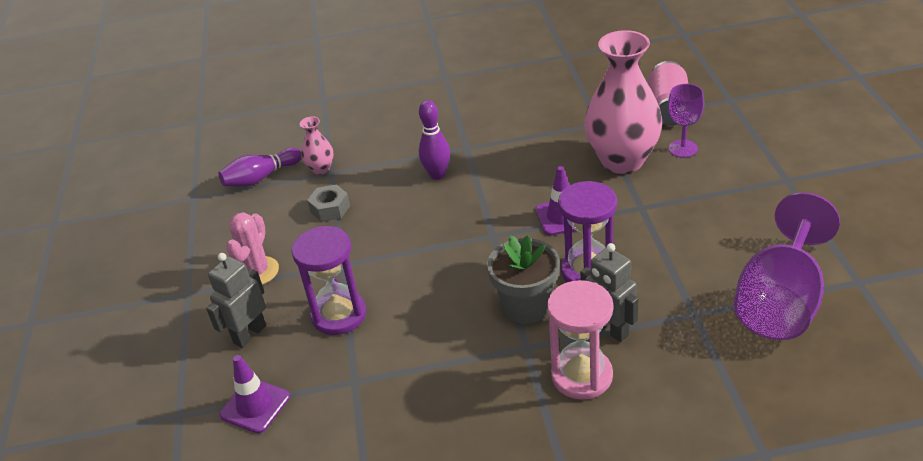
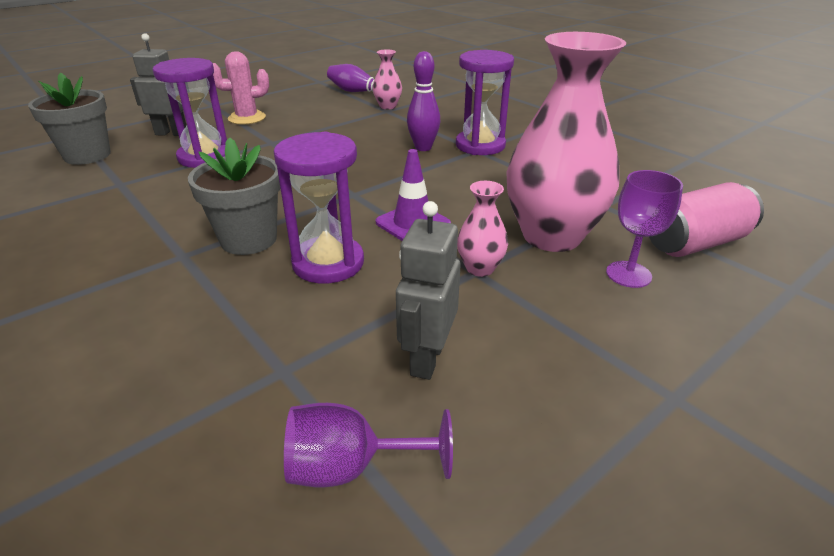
camera: 55 degrees right, 5 degrees down
purple traffic cone [219,355,290,433] -> grey flower pot [28,72,111,165]
grey nut [307,184,350,222] -> none
pink hourglass [547,280,613,400] -> none
grey robot [580,243,638,342] -> grey robot moved to [396,201,461,380]
purple goblet [734,192,840,340] -> purple goblet [284,403,453,487], size x0.53
none -> purple hourglass [456,50,514,155]
none -> pink vase [457,181,508,277]

